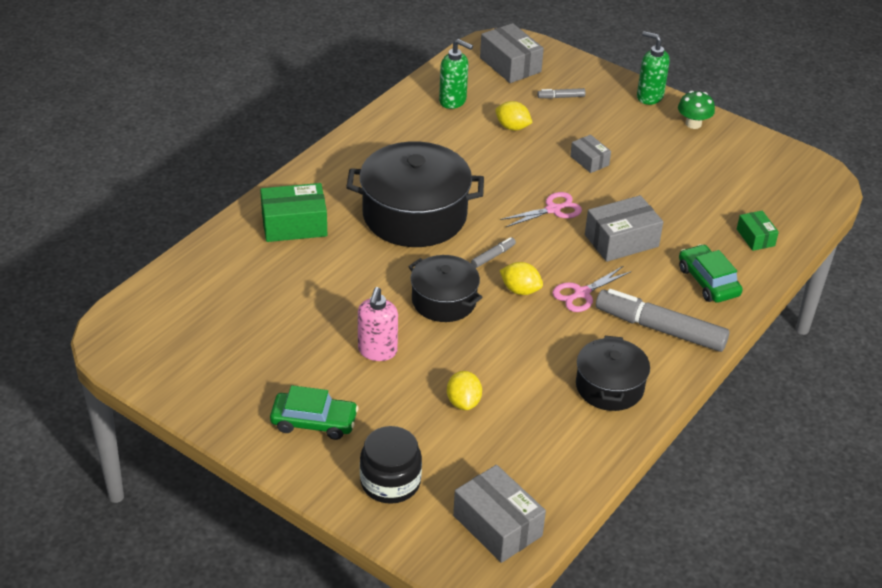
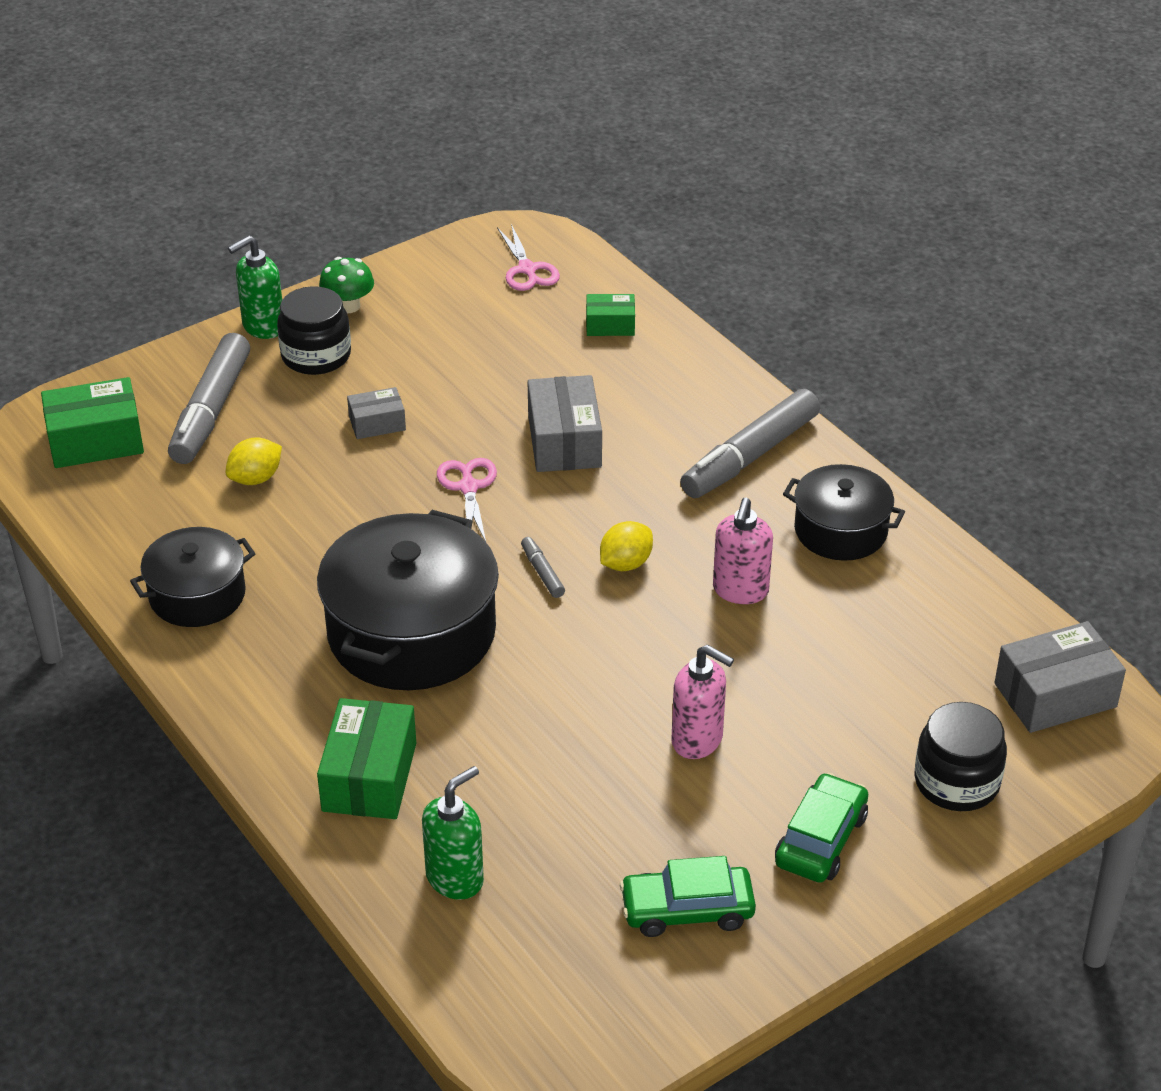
camera: 70 degrees left, 0 degrees up
black pot [408,255,483,322] -> black pot moved to [130,527,256,627]
green soap dispenser [439,39,473,109] -> green soap dispenser moved to [422,766,484,900]
yellow lemon [447,371,482,410] -> none
grey box [480,23,544,83] -> green box [41,377,144,468]
grey marker [537,88,586,99] -> grey marker [168,333,250,464], size x2.34
pink scissors [552,266,631,312] -> pink scissors moved to [497,224,560,291]
green car [679,244,743,303] -> green car moved to [620,856,756,937]
none -> black jar [277,286,351,375]
none -> pink soap dispenser [713,498,773,604]

